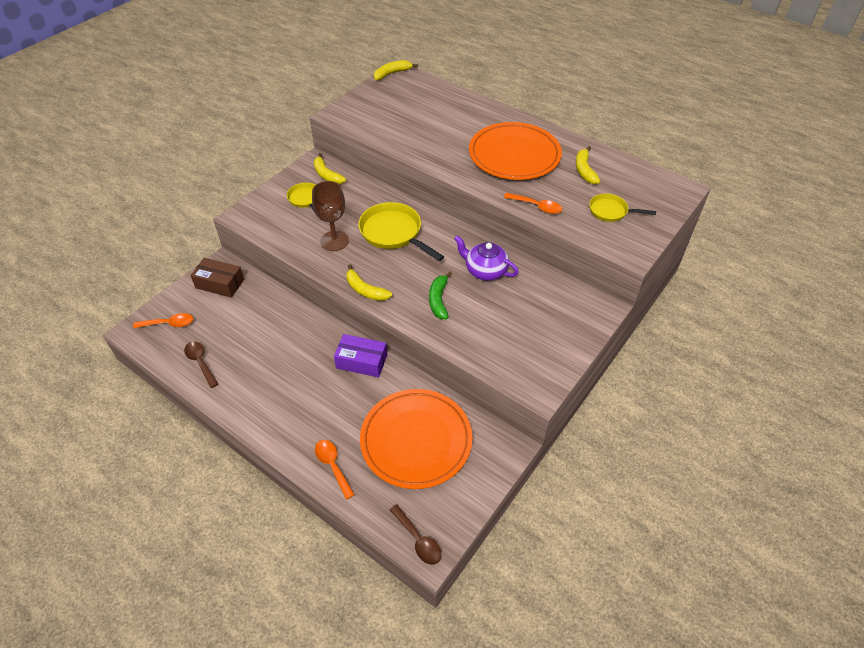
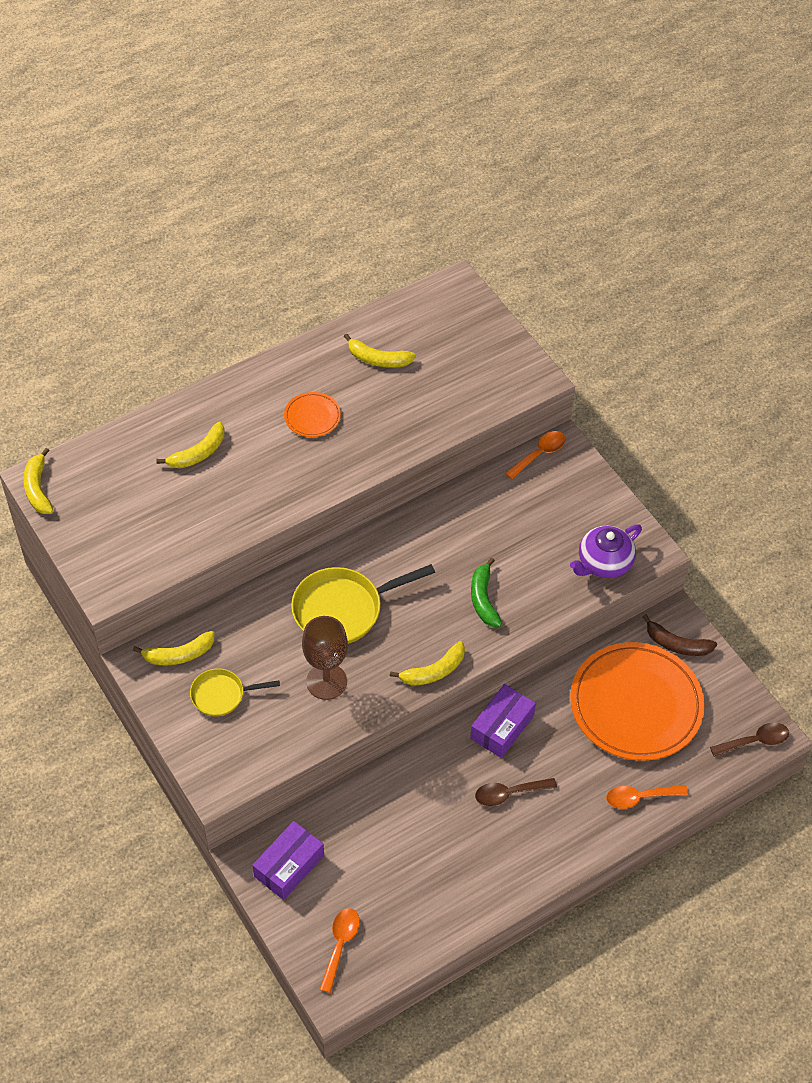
camera: 70 degrees left, 5 degrees up
brown spoon [184,341,218,388] -> brown spoon moved to [475,778,557,806]
brown box [190,258,244,298] -> purple box [252,821,324,900]
green banana [429,272,452,319] -> green banana turned 60 degrees clockwise [471,558,502,627]
purple teapot [454,235,519,281] -> purple teapot moved to [570,524,642,578]
orange plate [469,122,562,180] -> orange plate [284,392,341,437], size x0.44
orange spoon [504,193,562,214] -> orange spoon moved to [505,431,566,479]
yellow pan [589,194,656,222] -> none
none -> yellow banana [157,422,225,468]
none -> brown banana [642,614,717,656]

